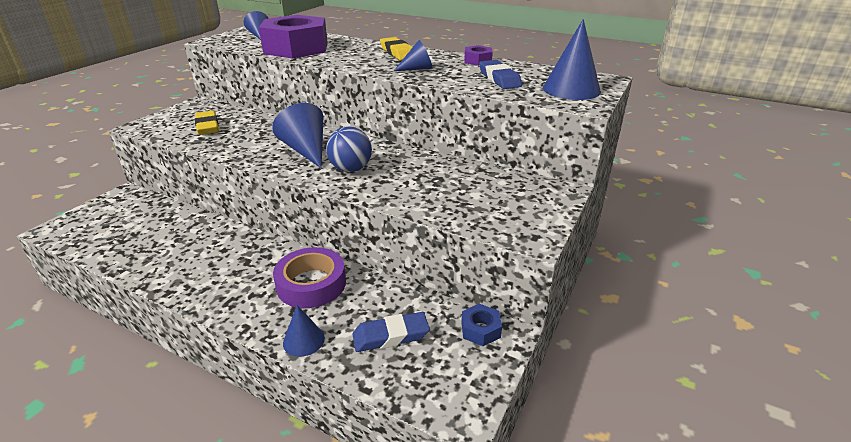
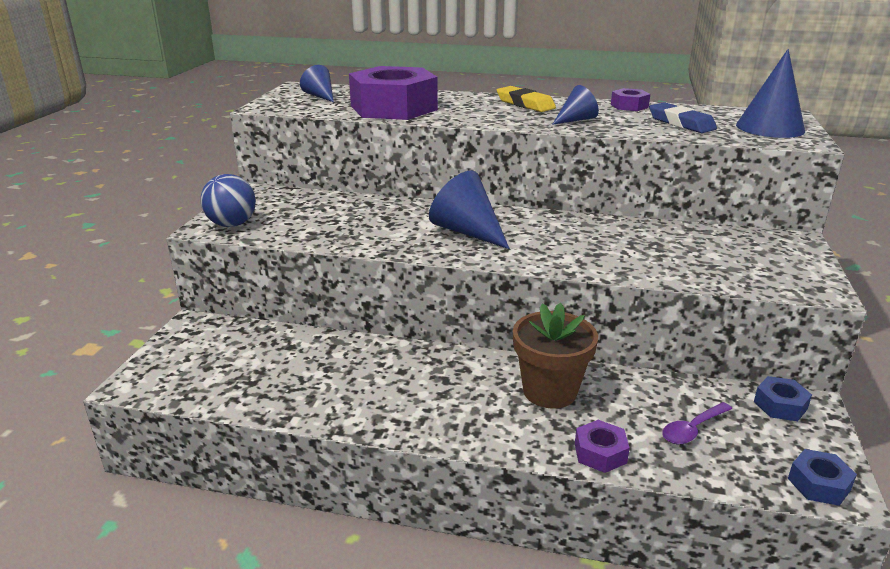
camera: 15 degrees left, 5 degrees down
yellow eraser [195,111,219,135] -> none
purple tape [273,247,346,308] -> brown flower pot [513,303,598,409]
blue cone [283,305,325,357] -> purple nut [575,420,630,473]
blue ball [326,127,372,172] -> blue ball moved to [201,174,256,227]
blue eraser [352,312,430,352] -> purple spoon [662,402,732,444]
none -> blue nut [788,449,857,506]

